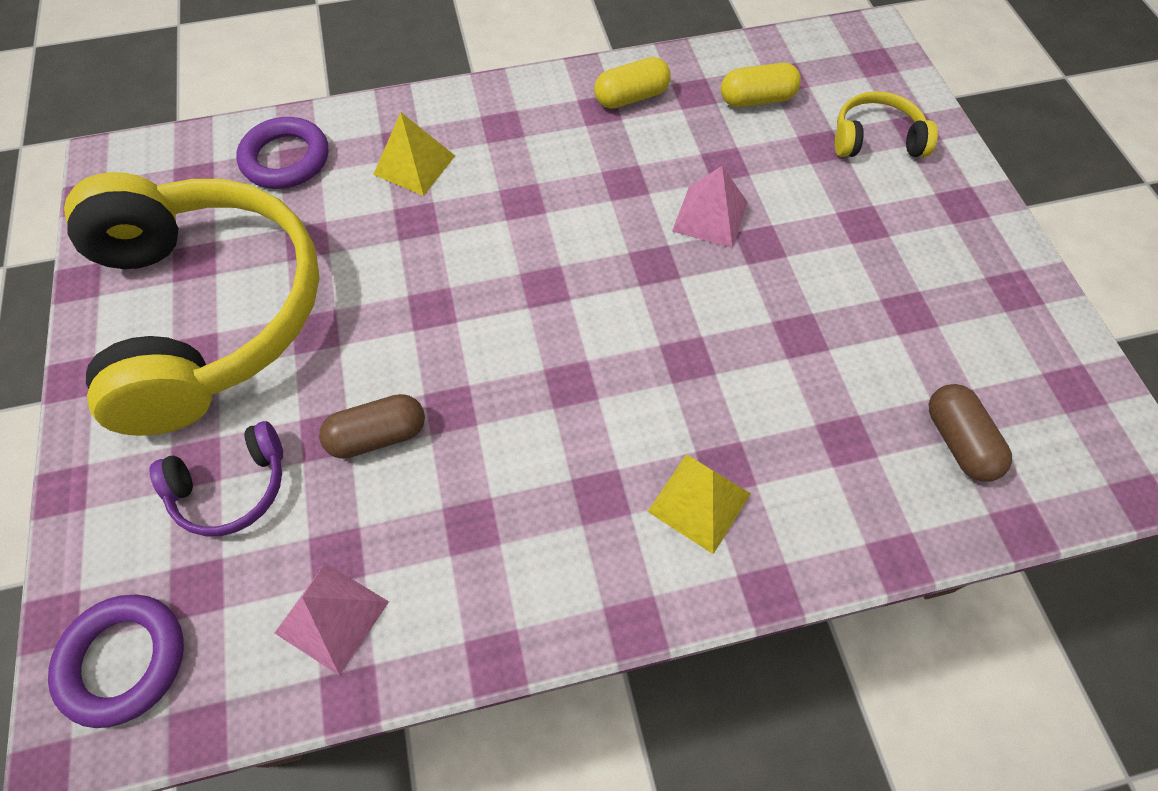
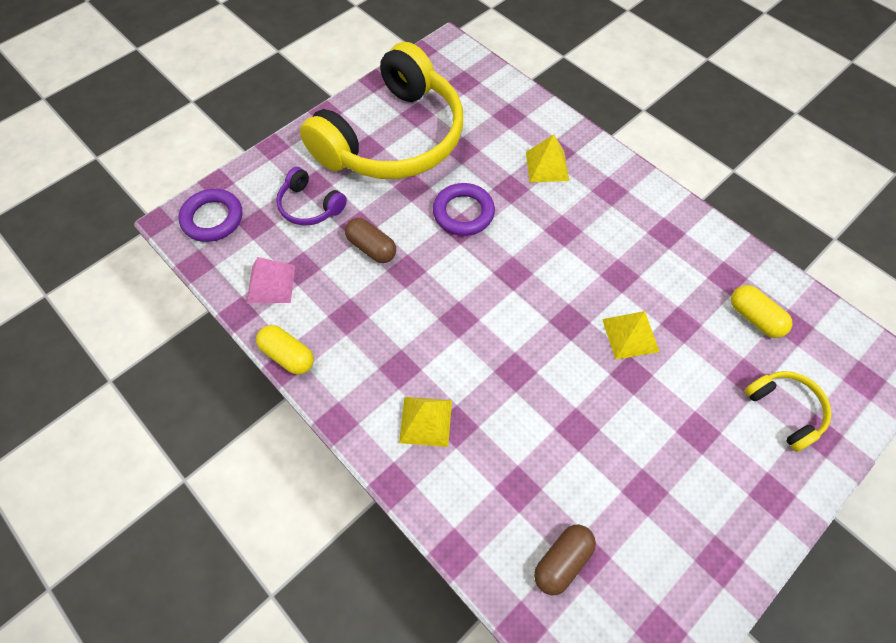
camera: 60 degrees right, 0 degrees up
purple ring [236,117,328,189] -> purple ring moved to [433,183,495,236]
yellow capsule [594,57,671,109] -> yellow capsule moved to [256,325,314,375]
pink pyramid [672,166,748,248] -> yellow pyramid [602,311,660,360]

